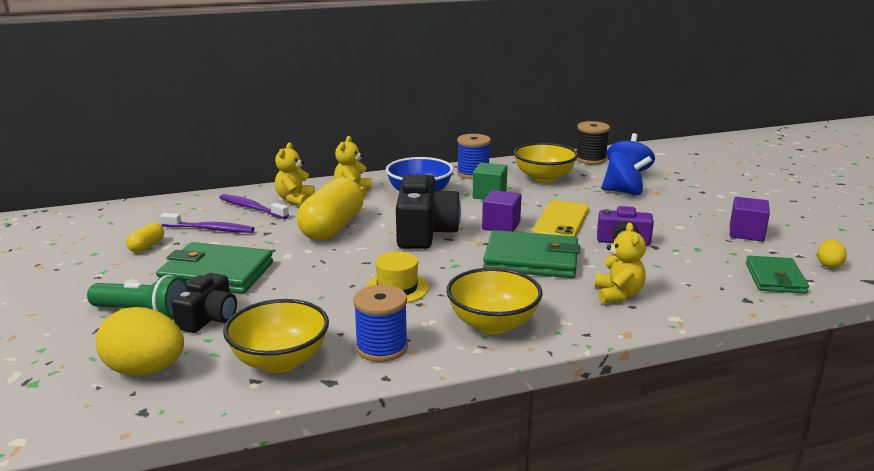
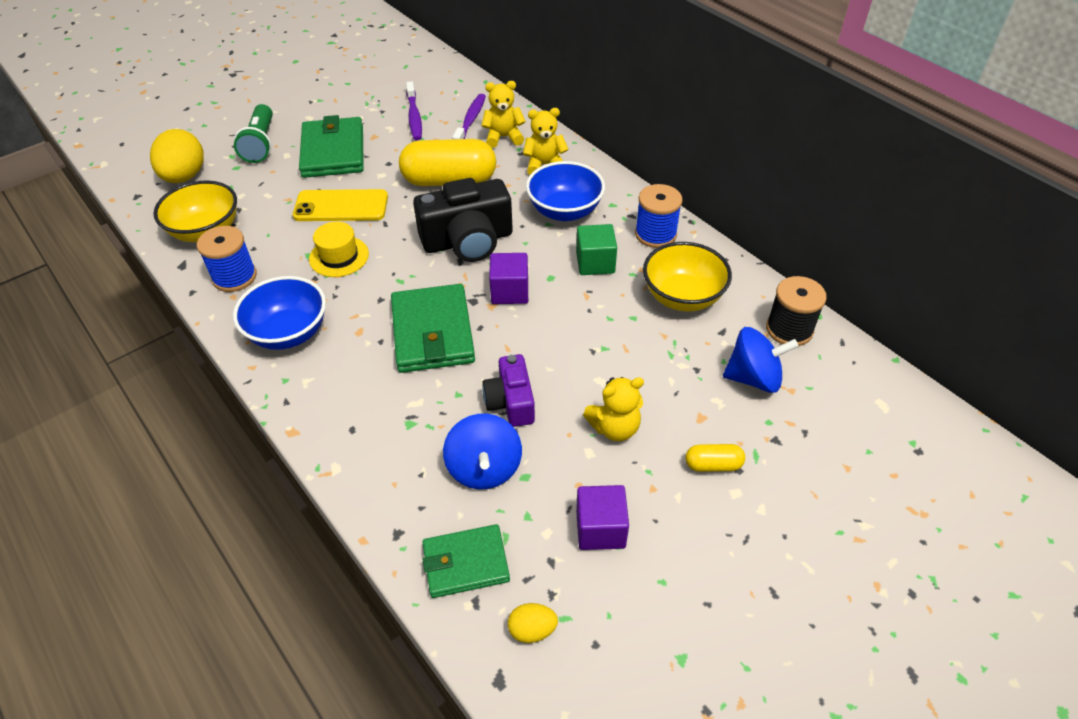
camera: 70 degrees right, 25 degrees up
yellow capsule [126,222,164,253] -> yellow capsule moved to [686,444,745,472]
black camera [171,273,237,333] -> none
yellow bowl [446,268,543,334] -> blue bowl [233,276,326,350]
yellow phone [532,200,589,236] -> yellow phone moved to [293,189,388,221]
yellow teddy bear [595,223,646,303] -> yellow teddy bear moved to [583,377,644,441]
blue spinning top [601,152,652,196] -> blue spinning top moved to [443,414,522,489]

